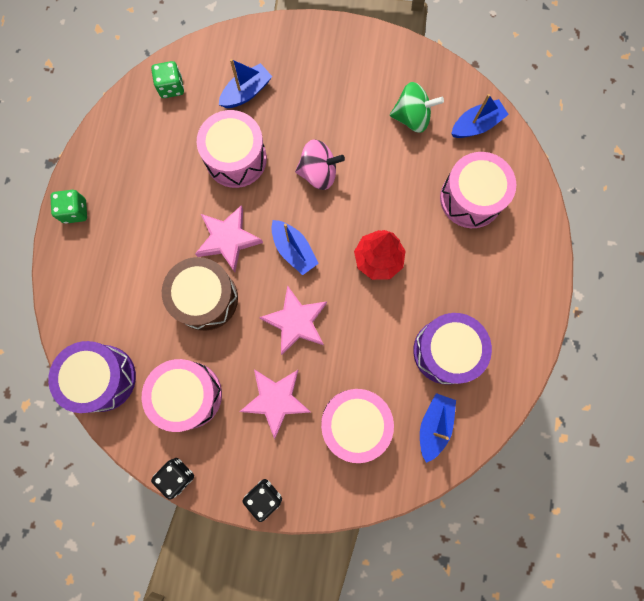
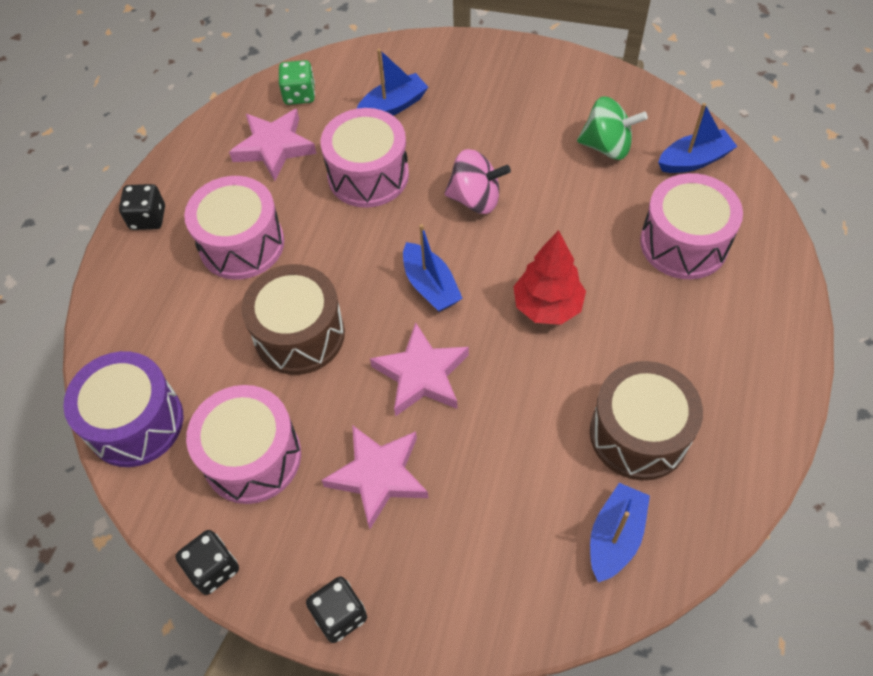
camera: 10 degrees right, 20 degrees down
green dice [51,190,87,224] -> black dice [119,184,165,230]
pink star [195,205,263,272] -> pink star moved to [229,109,316,181]
pink drum [321,389,394,463] -> pink drum moved to [184,176,284,280]
purple drum [413,313,492,385] -> brown drum [590,361,703,480]

